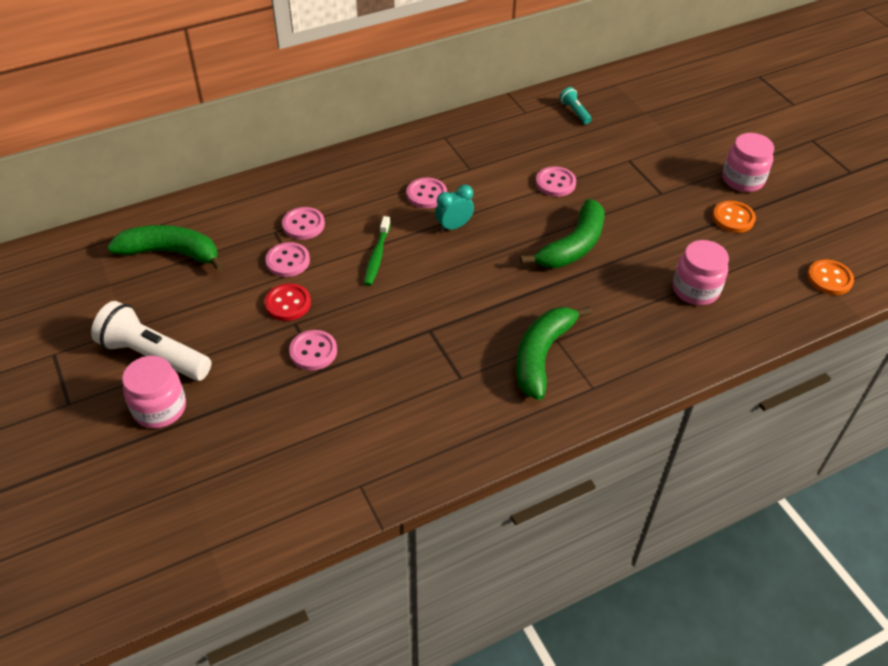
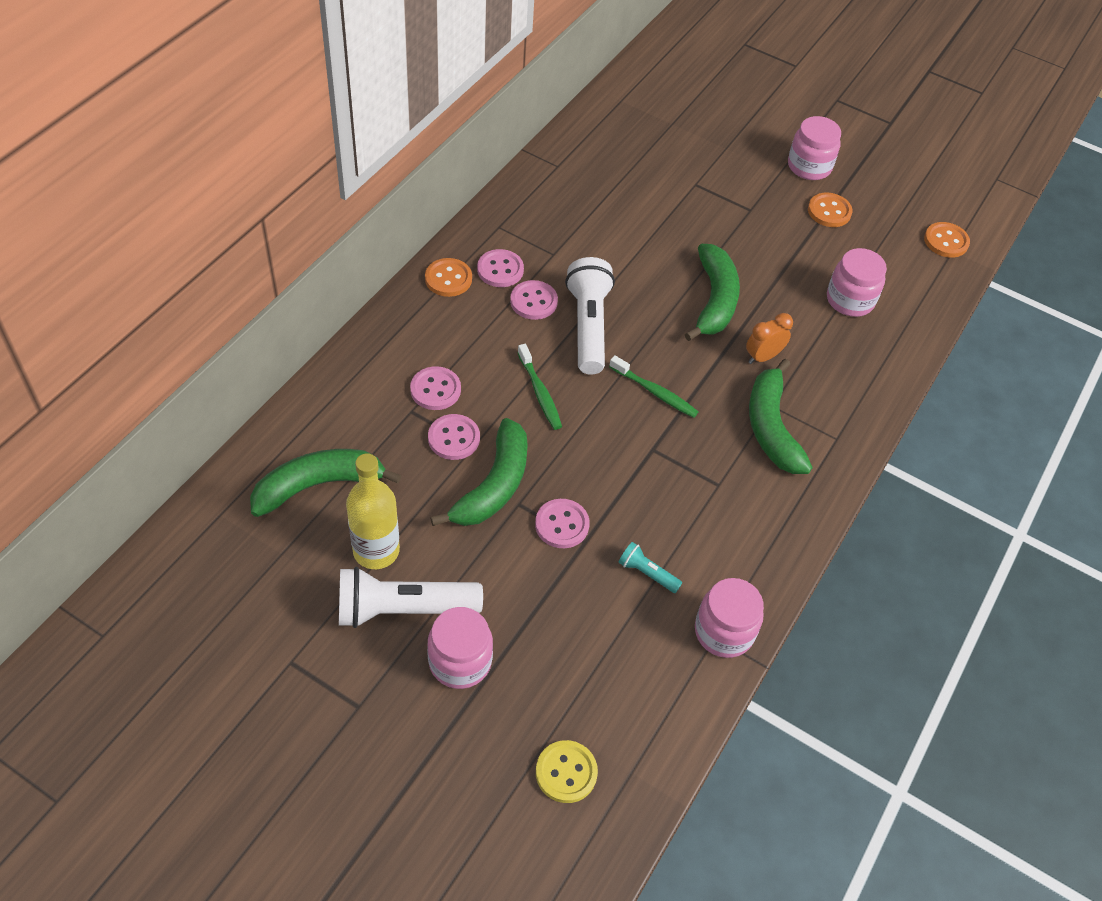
camera: 35 degrees left, 5 degrees up
red button [265,283,311,321] -> green banana [430,418,528,526]
turquoise clock [435,185,474,232] -> white flashlight [565,257,615,375]
pink button [536,166,576,197] -> pink button moved to [477,249,524,287]
turquoise flashlight [560,87,592,124] -> turquoise flashlight moved to [618,542,682,593]
none -> yellow bottle [346,453,400,569]
none -> orange button [425,258,472,297]
none -> yellow button [536,740,598,803]
none -> green toothbrush [609,355,699,418]
none -> pink jar [695,578,764,658]
none -> orange clock [746,313,793,364]

